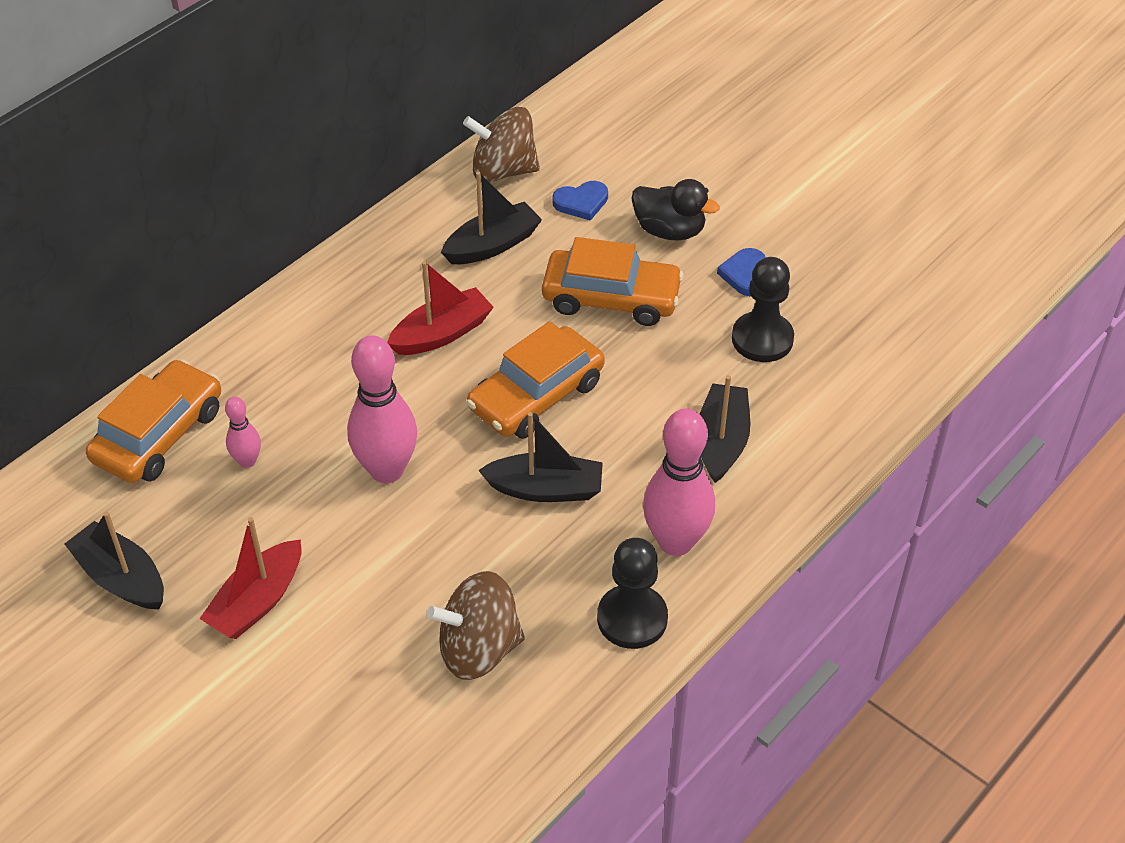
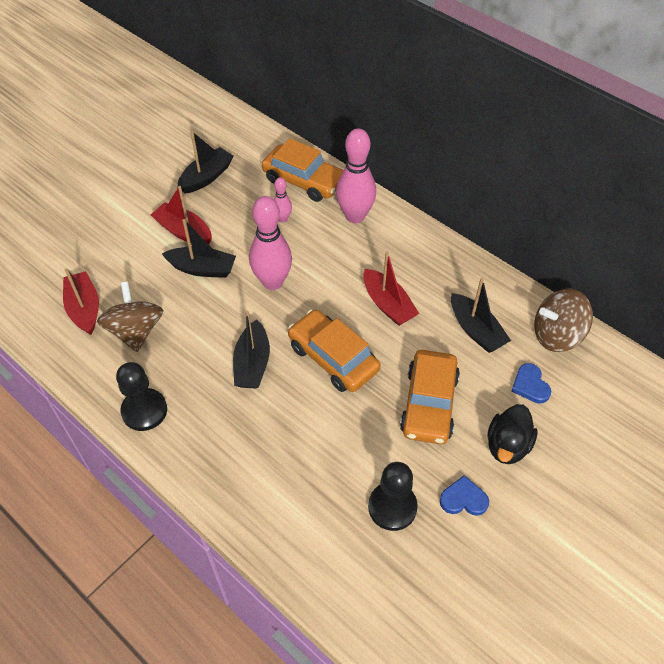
camera: 90 degrees right, 5 degrees up
brown spinning top [463,107,540,182] -> brown spinning top turned 105 degrees counterclockwise [534,289,593,352]
pink bowling pin [643,408,715,556] -> pink bowling pin moved to [336,128,376,223]
black boat [700,375,750,483] -> black boat moved to [162,219,236,278]
none -> red boat [63,268,99,335]

